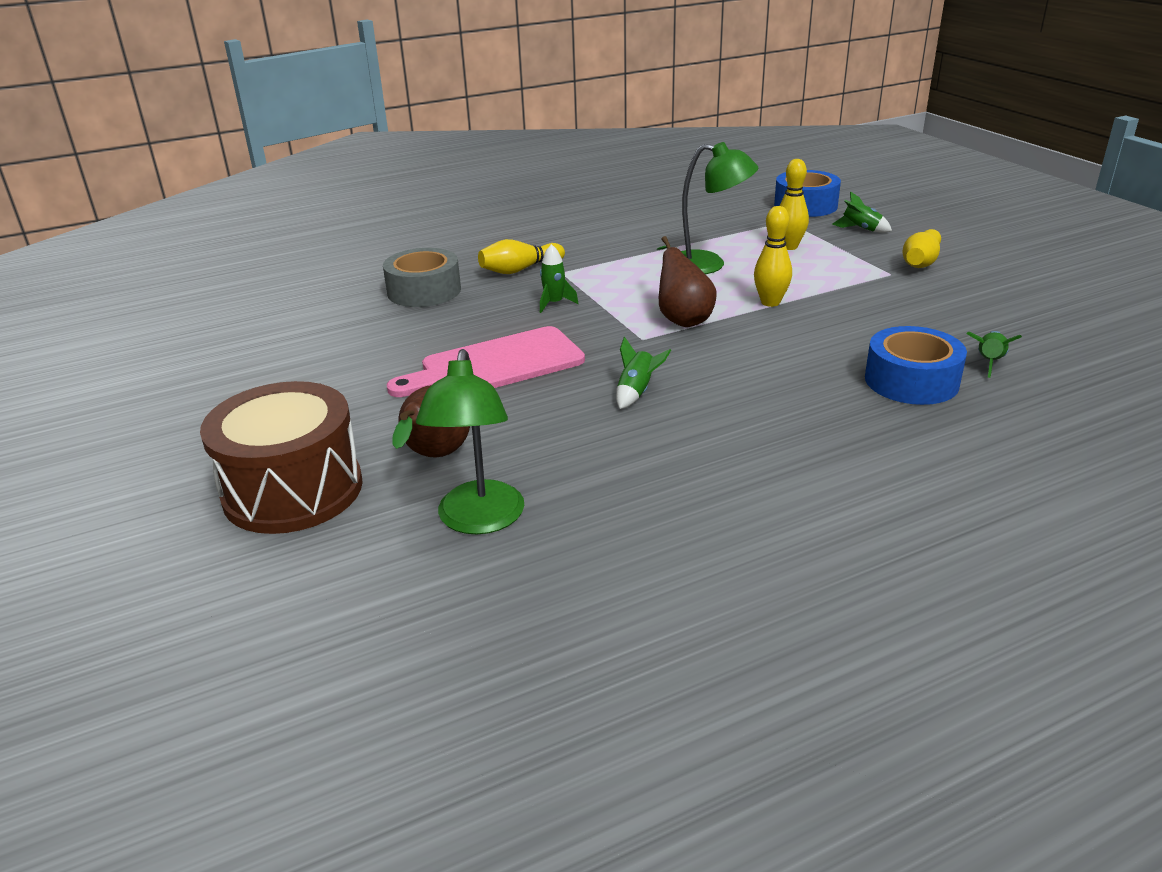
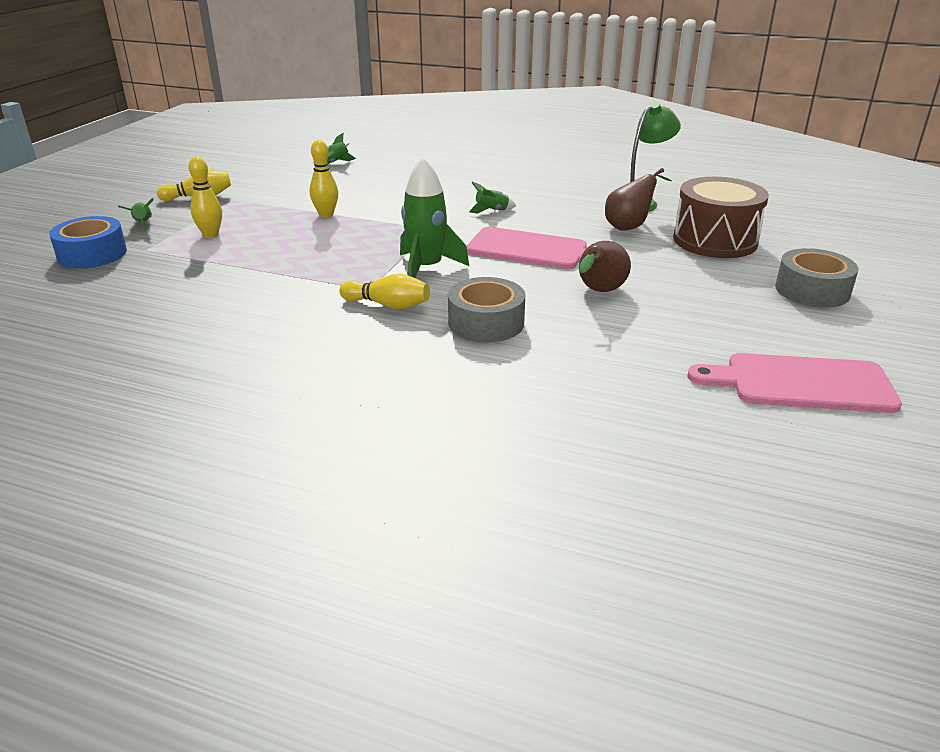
camera: 135 degrees left, 0 degrees up
green rocket [540,244,579,313] -> green rocket [400,158,469,278], size x2.03
brown pear [657,236,716,327] -> brown pear moved to [579,241,631,292]
green lamp [681,142,758,274] -> none
blue tape [865,326,967,405] -> none
none -> pink cutting board [687,353,902,413]
none -> grey tape [775,248,859,307]

